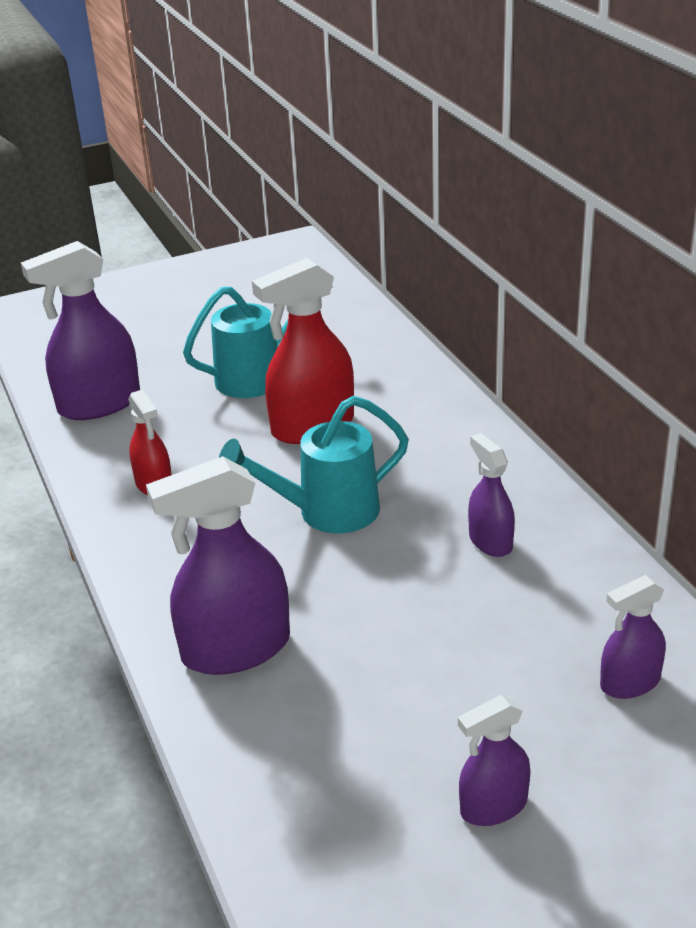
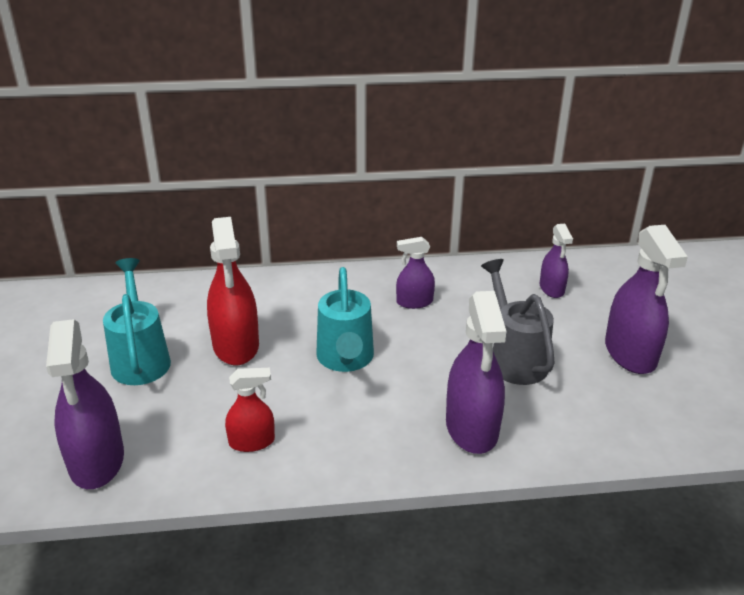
camera: 75 degrees left, 0 degrees up
purple spray bottle [458,695,531,826] -> purple spray bottle [605,225,688,374], size x1.78
none -> grey watering can [481,259,555,385]

